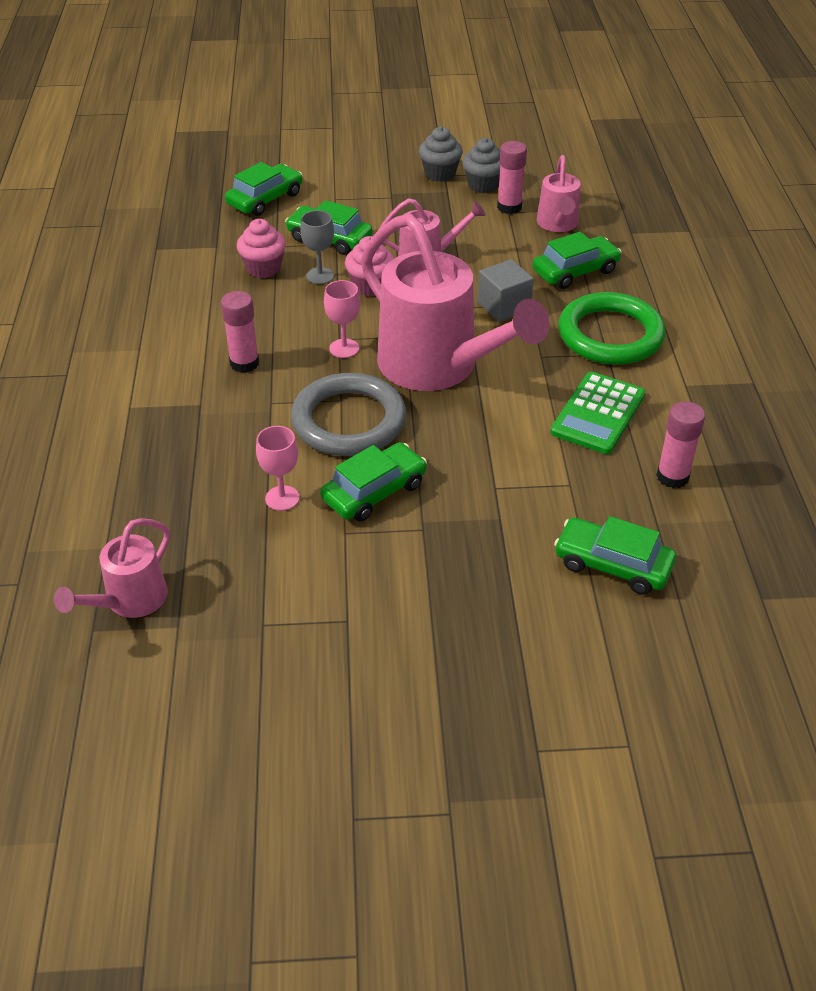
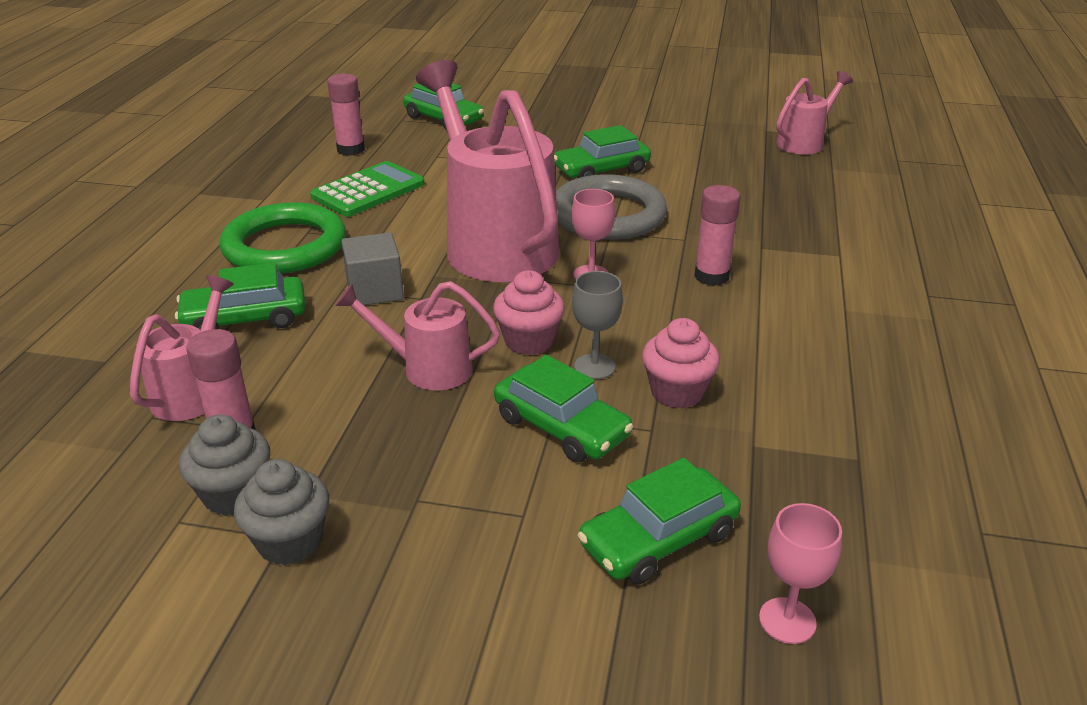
camera: 165 degrees left, 10 degrees down
pink goblet [256,426,300,511] -> pink goblet moved to [759,503,842,644]

